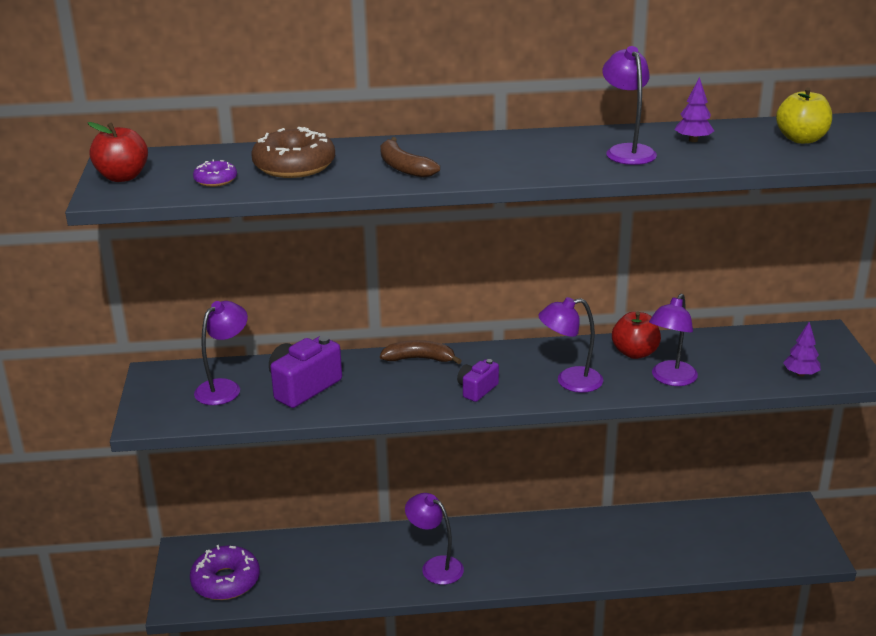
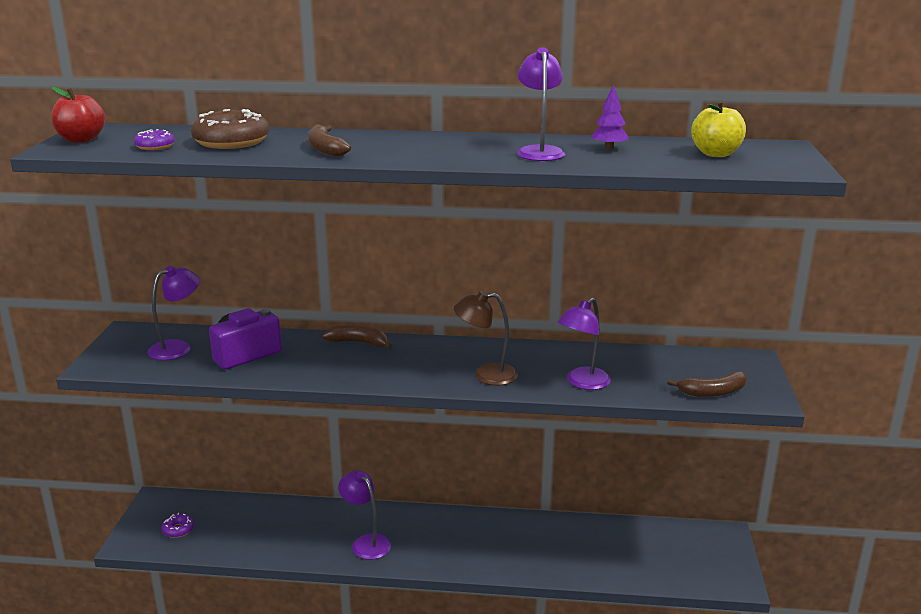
camera: 10 degrees right, 5 degrees down
purple donut [190,545,260,600] -> purple donut [161,513,194,538], size x0.51
purple camera [457,359,499,402] -> none
purple lamp [538,297,603,393] -> brown lamp [454,291,518,386]
red apple [612,312,661,359] -> none
purple tree [783,322,821,377] -> brown banana [667,371,747,397]

